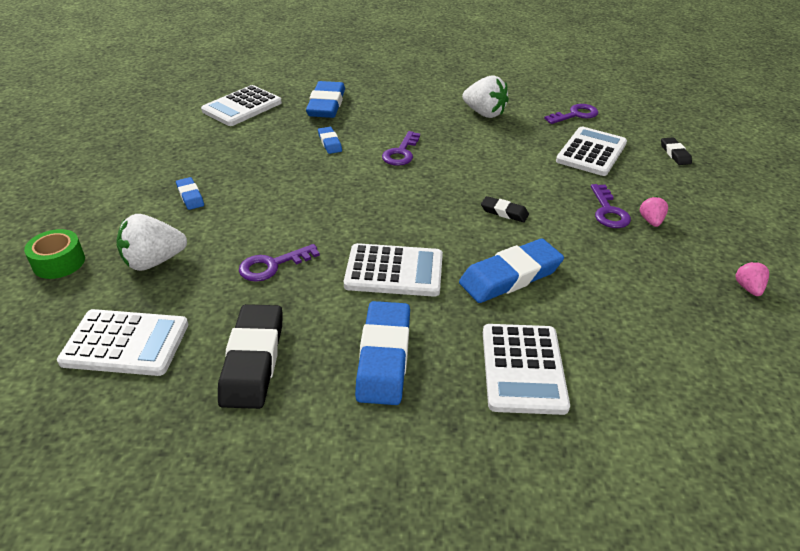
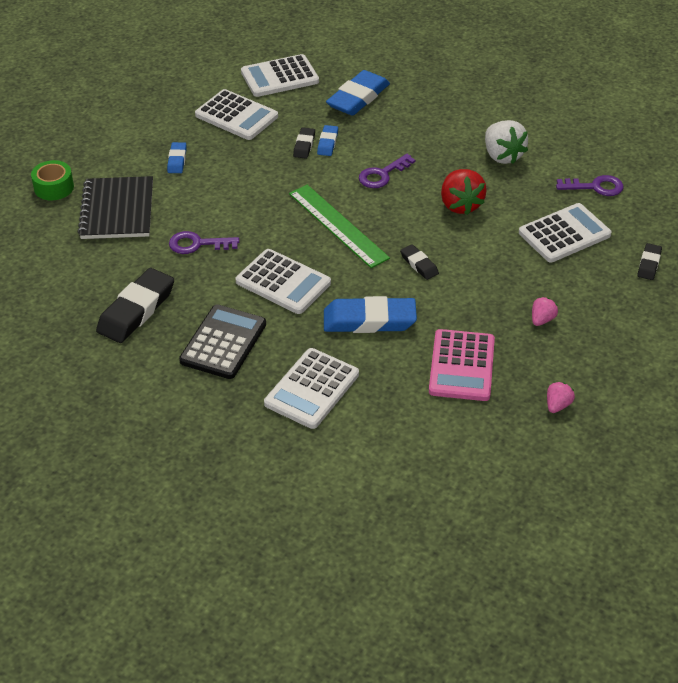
camera: 30 degrees right, 5 degrees up
white calculator [57,309,188,376] -> white calculator moved to [195,89,278,140]
white strawberry [116,214,187,271] -> black notebook [78,176,153,239]
blue eraser [355,301,410,405] -> black calculator [179,304,266,379]
purple key [591,184,631,228] -> none
none -> green ruler [289,185,390,268]
none -> black eraser [293,127,315,159]
none -> pink calculator [429,329,495,401]
none -> red strawberry [441,169,487,215]

